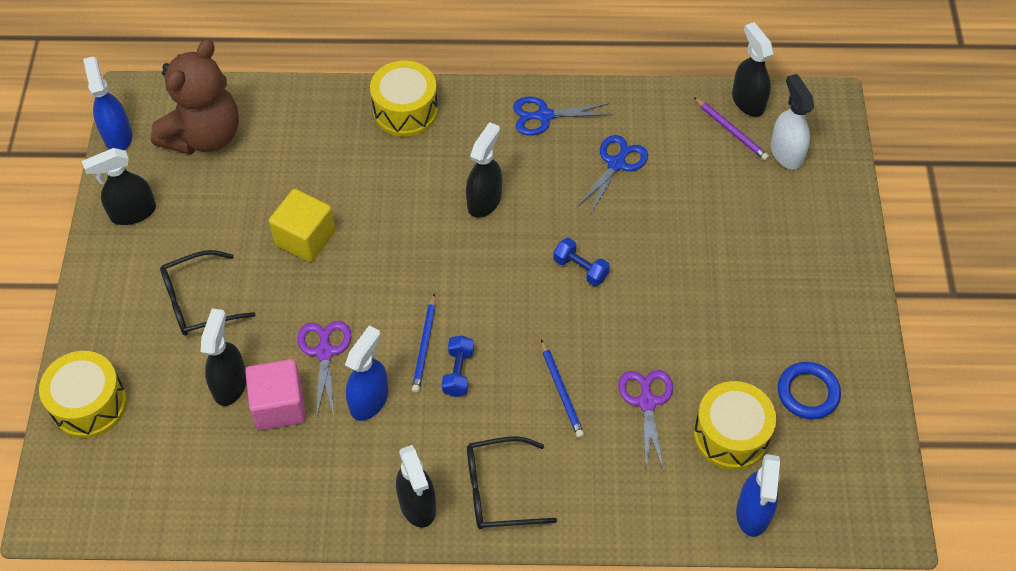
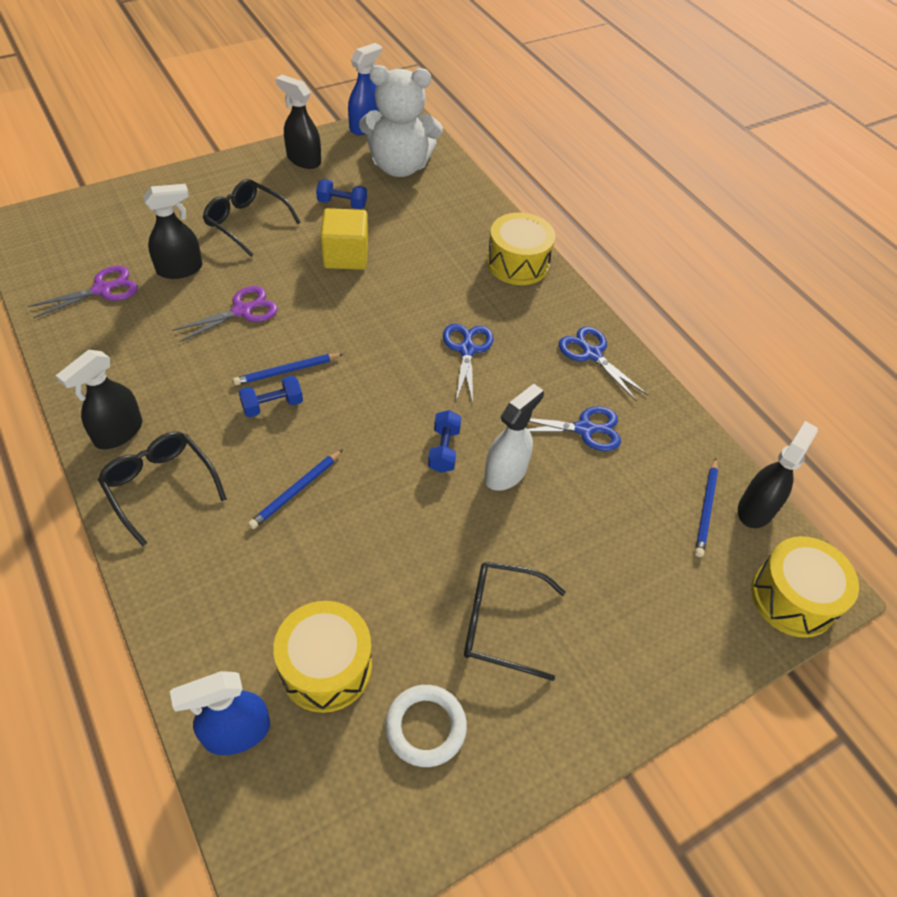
camera: 55 degrees right, 5 degrees down
yellow drum [39,351,127,438] -> yellow drum moved to [751,536,859,638]
brown teddy bear [151,40,239,155] -> white teddy bear [359,65,443,177]
pink cube [245,359,306,430] -> none
blue spray bottle [345,326,388,421] -> none
black spray bottle [466,122,502,218] -> blue scissors [443,323,494,403]
purple scissors [618,370,673,472] -> purple scissors moved to [28,266,138,318]
purple pencil [694,97,769,161] -> blue pencil [695,458,718,557]
white spray bottle [771,74,814,170] -> white spray bottle moved to [484,384,544,491]
blue ring [778,362,841,419] -> white ring [385,685,467,767]
none -> blue dumbbell [316,179,367,209]
none -> black glasses [464,561,566,681]

